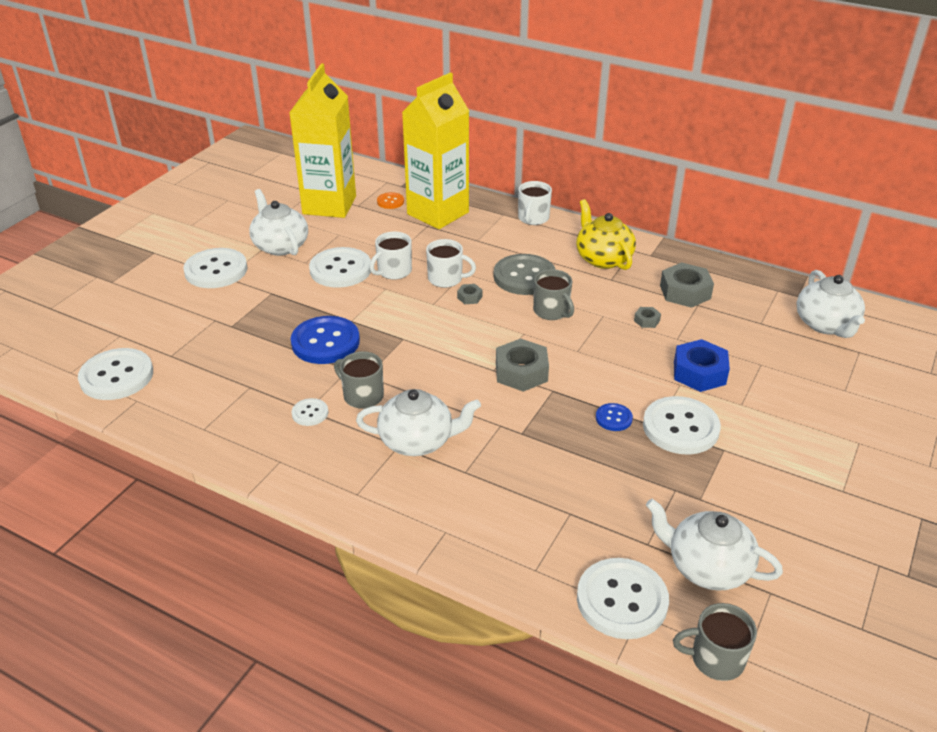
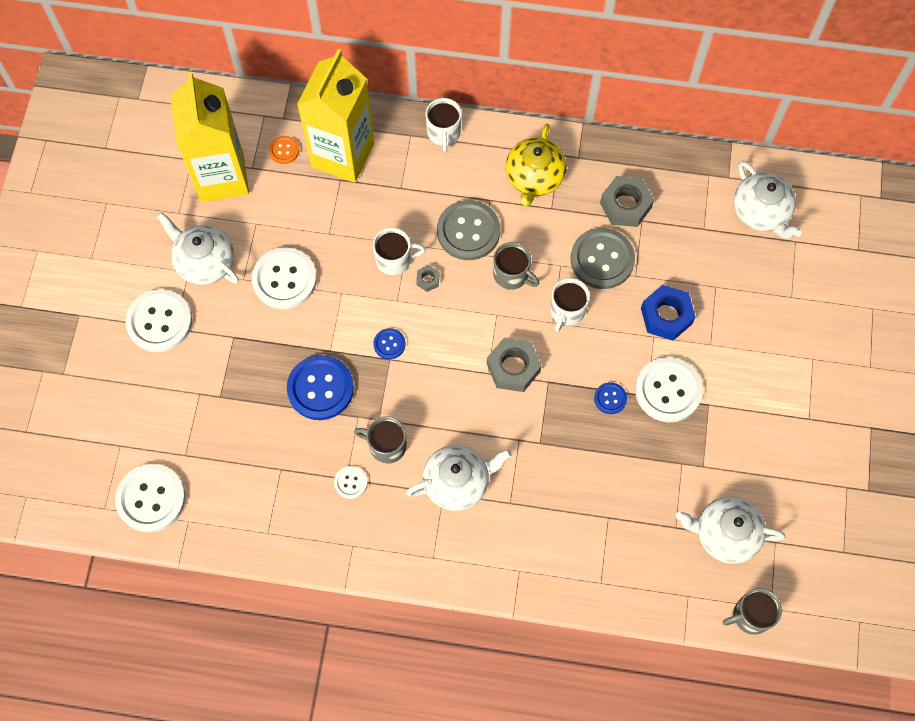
camera: 20 degrees left, 30 degrees up
white mug [370,232,412,280] -> white mug moved to [550,278,590,332]
yellow teapot [576,199,636,270] -> yellow teapot turned 120 degrees counterclockwise [506,124,567,206]
white button [577,558,669,639] -> none
grey nut [634,307,661,328] -> grey button [571,228,635,289]
none -> blue button [373,328,406,359]

